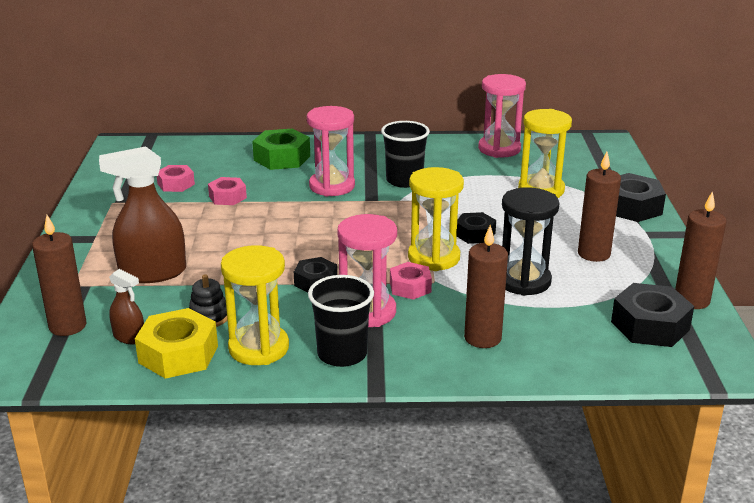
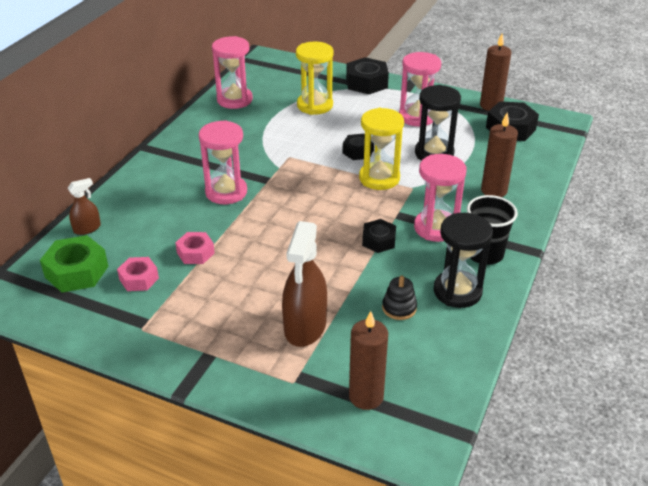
camera: 65 degrees left, 10 degrees up
brown spray bottle [109,269,144,344] -> brown spray bottle moved to [67,178,101,235]
yellow nut [135,308,218,379] -> none
yellow hourglass [221,245,289,365] -> black hourglass [434,213,493,308]
green nut [252,128,310,170] -> green nut moved to [40,235,109,293]
black cup [381,121,430,188] -> none
pink nut [390,262,432,300] -> none
brown candle [578,152,621,262] -> pink hourglass [399,52,441,127]

